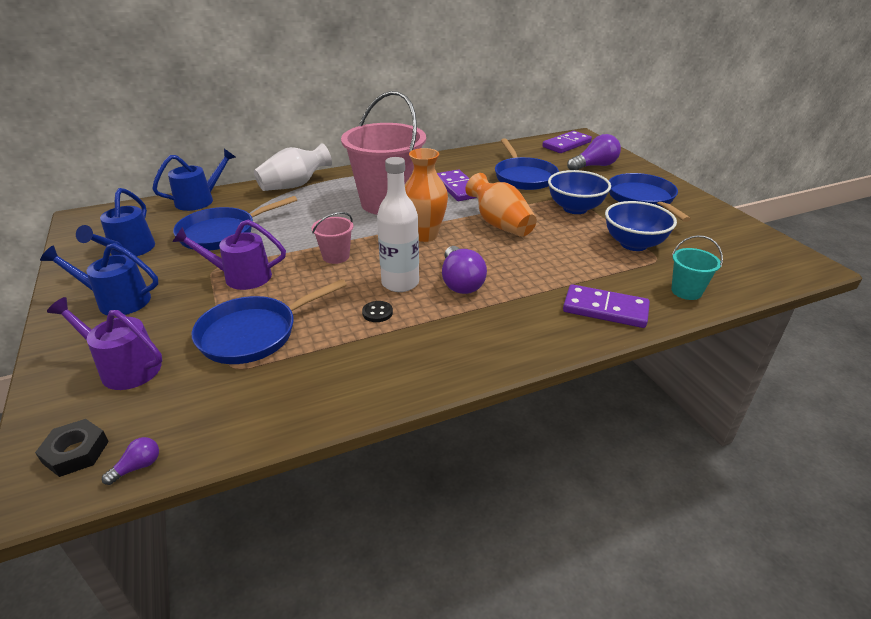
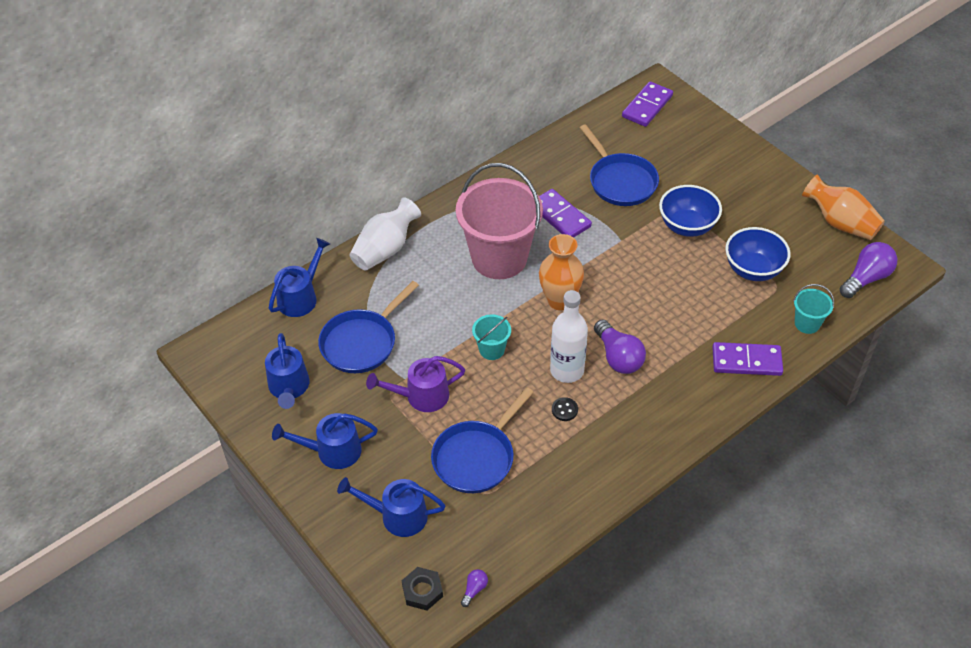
camera: 15 degrees left, 15 degrees up
purple watering can [47,297,162,390] -> blue watering can [337,477,446,537]
pink bucket [312,212,353,264] -> turquoise bucket [472,315,511,360]
orange vase [465,173,537,237] -> orange vase moved to [802,175,885,240]
purple light bulb [567,134,621,170] -> purple light bulb moved to [840,242,897,298]
blue pan [609,173,691,222] -> none

